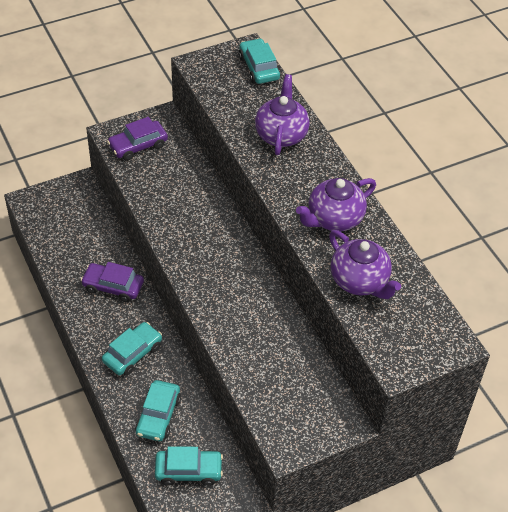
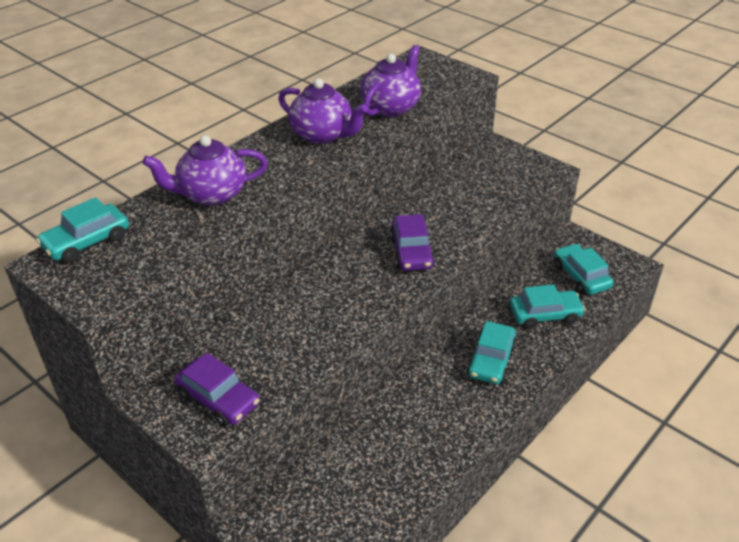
camera: 110 degrees left, 10 degrees down
purple car [81,262,144,302] -> purple car moved to [390,214,435,271]
turquoise car [102,322,162,376] -> turquoise car turned 90 degrees counterclockwise [467,321,517,384]

